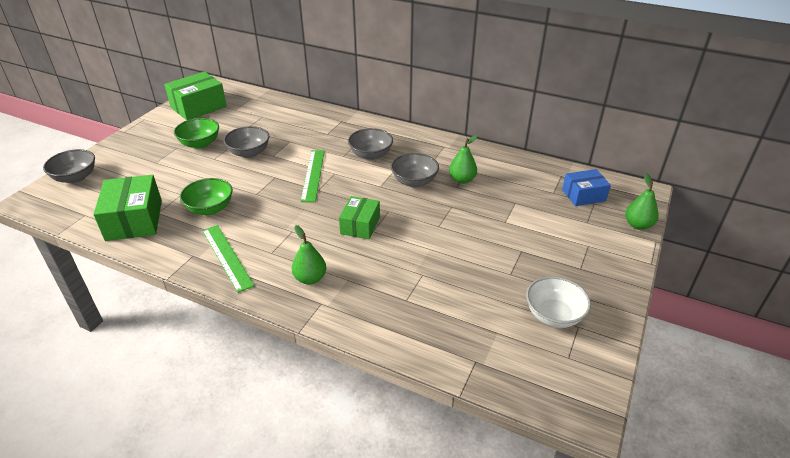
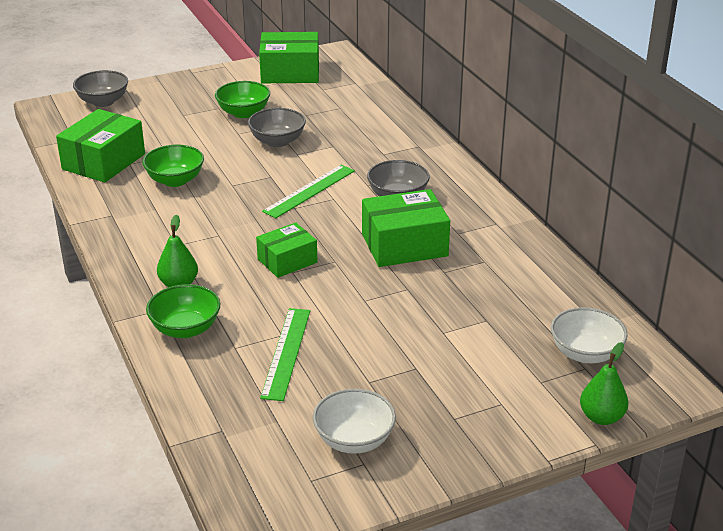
camera: 40 degrees right, 5 degrees down
green ruler [202,225,255,293] -> green ruler moved to [260,308,310,401]
grey bowl [391,153,439,187] -> green box [362,189,450,267]
green pear [449,135,478,184] -> none
blue box [562,169,611,206] -> white bowl [551,307,628,363]
none -> green bowl [146,284,220,338]

